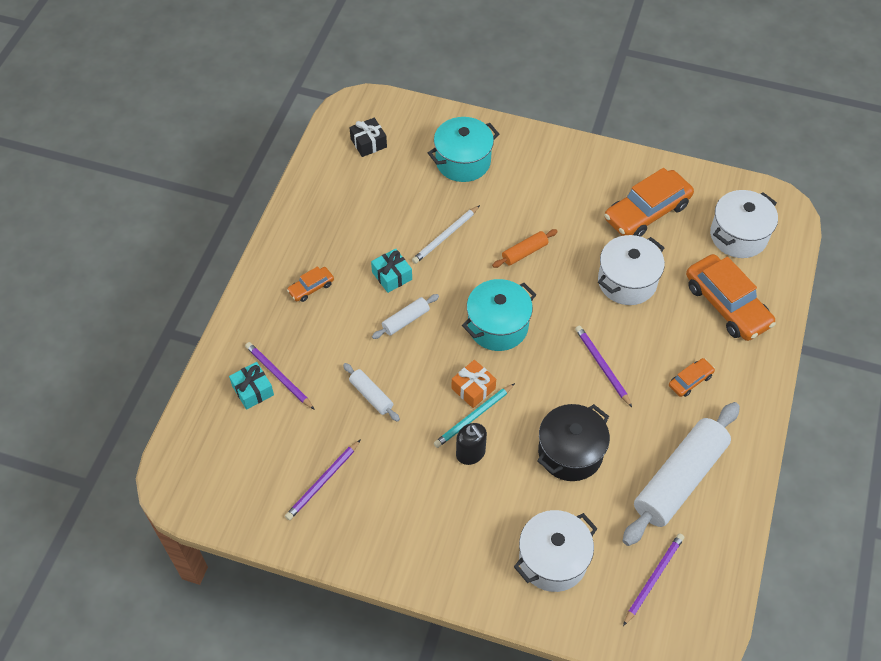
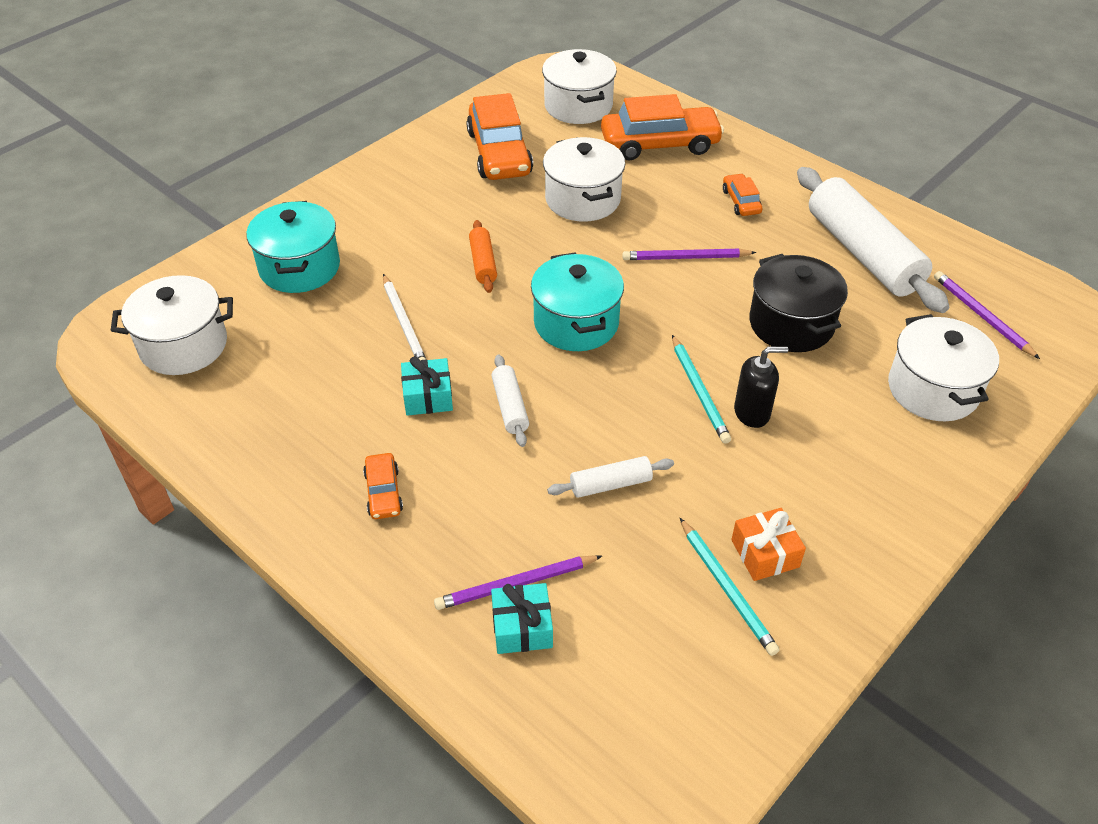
camera: 65 degrees left, 10 degrees down
purple pencil [285,439,361,521] -> turquoise pencil [680,518,779,656]
black gift [349,118,387,157] -> white pot [111,275,233,375]
orange gift [452,360,496,408] -> orange gift moved to [731,508,806,581]

